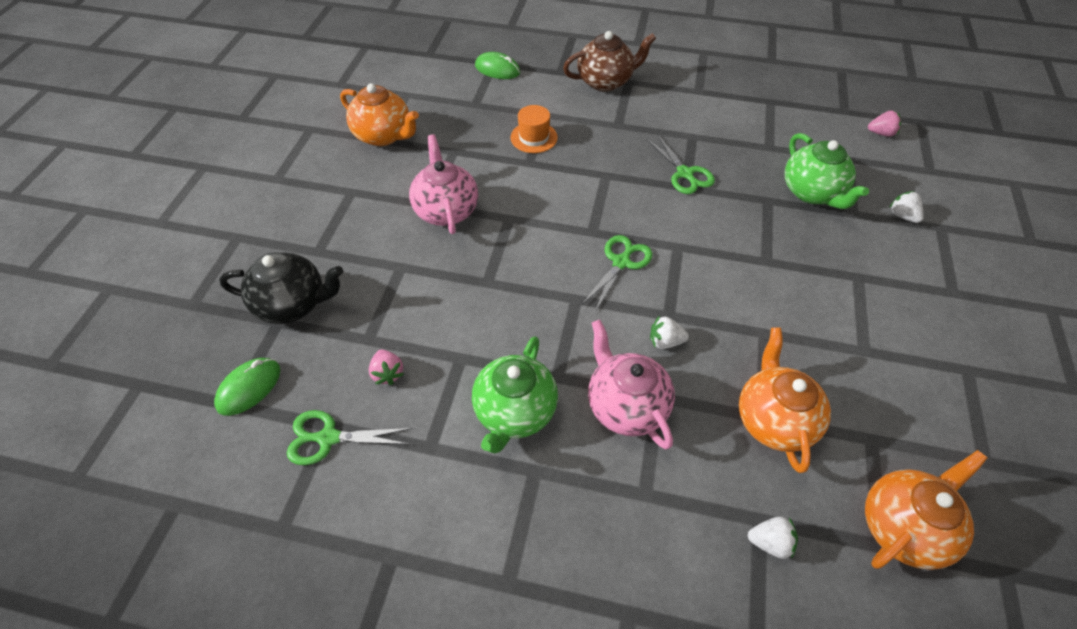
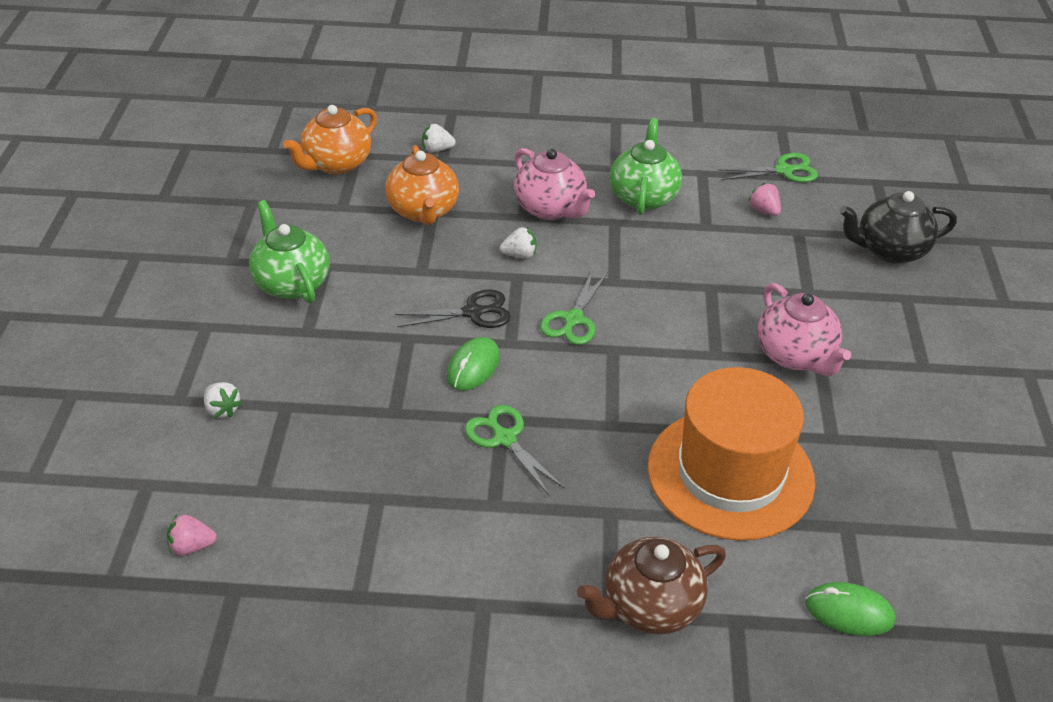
camera: 170 degrees right, 10 degrees down
green mouse [214,358,280,416] -> green mouse moved to [447,337,500,391]
orange teapot [340,84,419,146] -> none
orange hat [510,105,558,153] -> orange hat [648,367,815,541], size x2.35
green teapot [785,133,869,209] -> green teapot moved to [249,200,330,303]
none -> black scissors [395,289,511,328]

